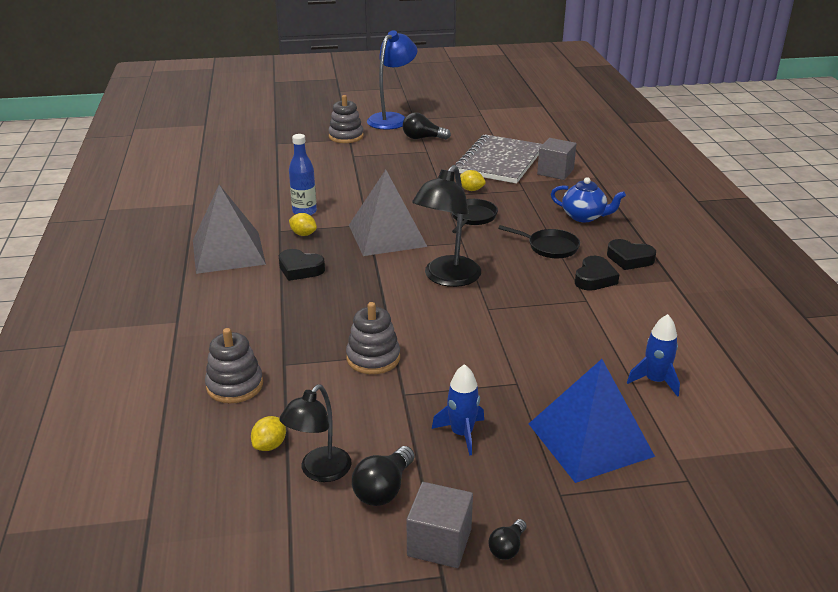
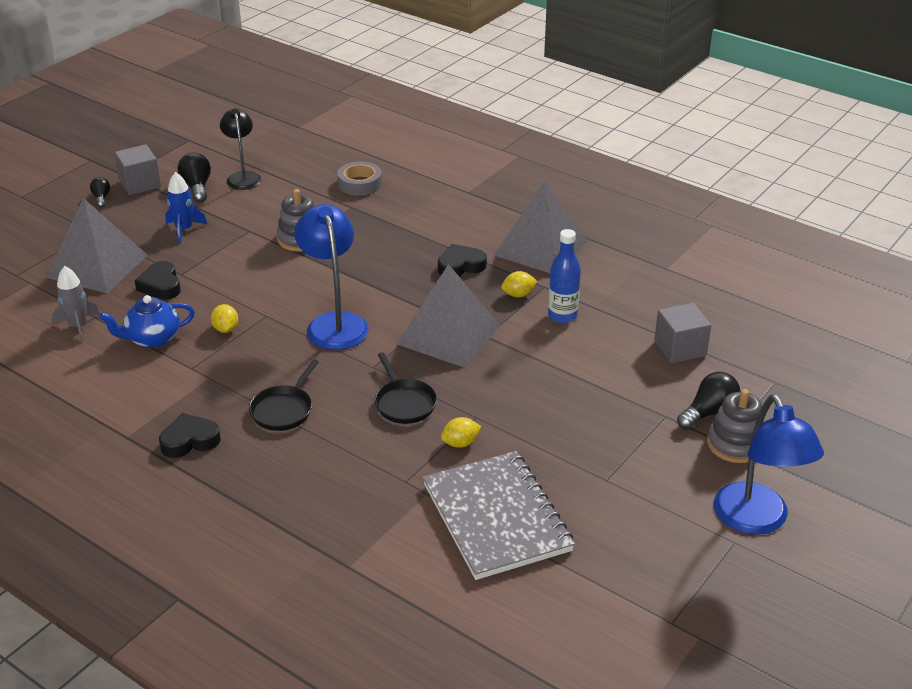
camera: 135 degrees right, 5 degrees up
grey stacking toy [205,328,263,403] -> grey tape [337,161,382,196]
yellow lemon [251,416,286,451] -> yellow lemon moved to [211,304,238,333]
black light bulb [403,112,451,140] -> black light bulb moved to [677,372,741,429]
black lamp [412,165,481,287] -> blue lamp [294,204,369,350]
black pan [498,225,580,258] -> black pan turned 45 degrees counterclockwise [249,359,319,431]
blue pyramid [529,359,655,483] -> grey pyramid [46,198,147,294]
grey cube [537,138,577,180] -> grey cube moved to [654,303,711,363]
blue teapot [551,177,626,222] -> blue teapot moved to [99,295,195,348]
black heart [575,256,620,291] -> black heart moved to [135,261,181,300]
blue rocket [627,314,680,397] -> grey rocket [52,266,100,342]

